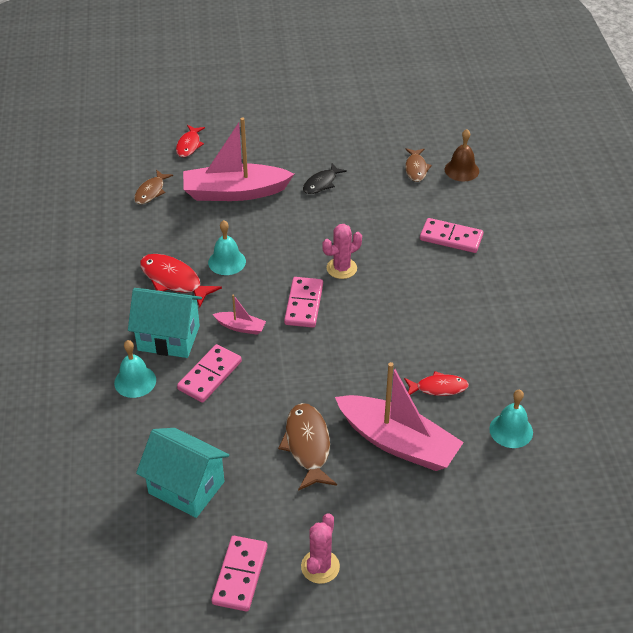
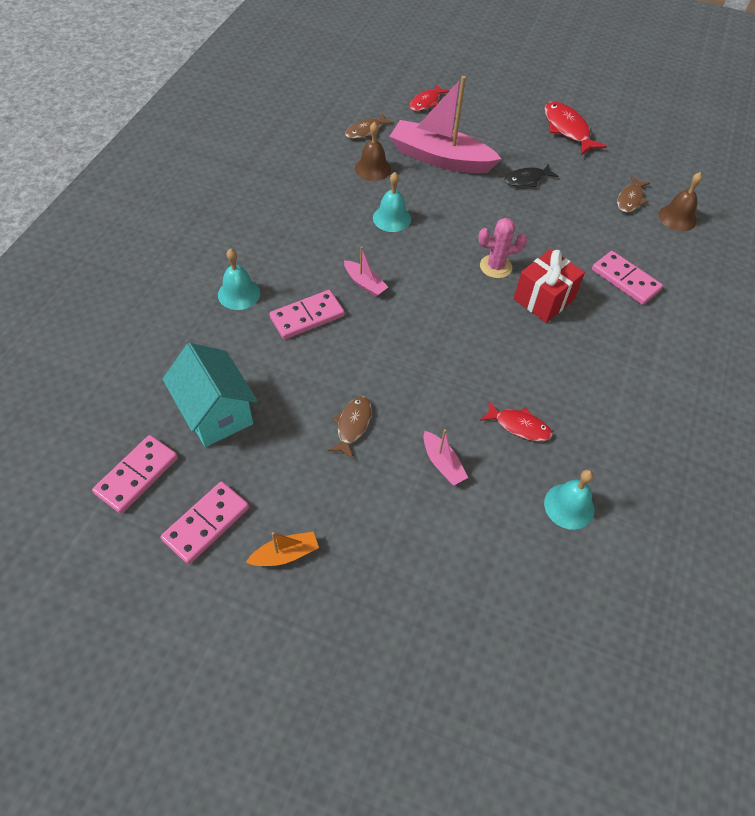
camera: 25 degrees right, 10 degrees up
turquoise house [128,288,202,358] -> none
red fish [140,254,222,307] -> red fish moved to [544,101,607,155]
brown fish [278,403,337,491] -> brown fish [327,396,372,459], size x0.64
pink domino [284,277,323,328] -> pink domino moved to [92,435,178,514]
pink cactus [301,513,340,584] -> orange boat [246,531,319,566]
pink boat [335,362,464,471] -> pink boat [423,429,468,486], size x0.44
none -> brown bell [355,122,391,181]
none -> red gift [514,249,585,323]

